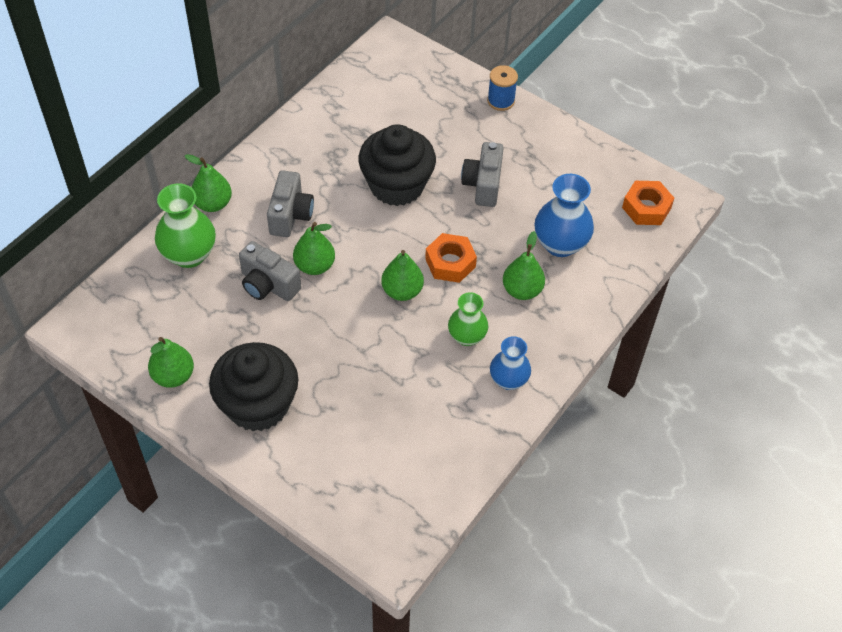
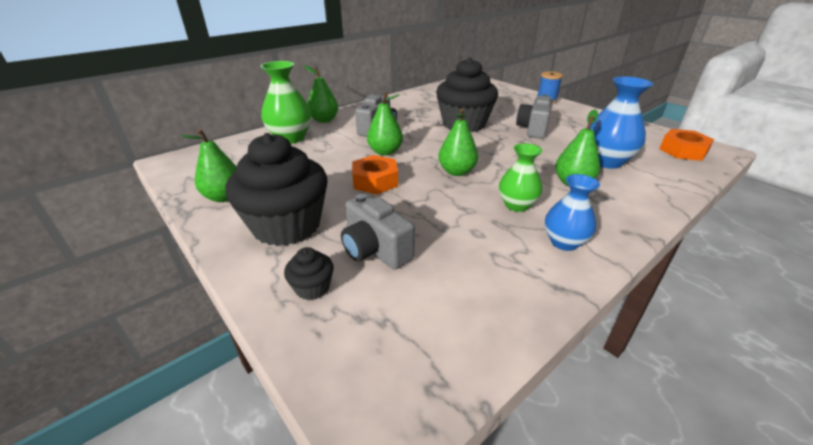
camera: 15 degrees right, 20 degrees down
grey camera [239,241,301,301] -> grey camera moved to [341,194,415,270]
orange nut [425,233,477,283] -> orange nut moved to [352,155,398,194]
none -> black cupcake [284,247,334,300]

